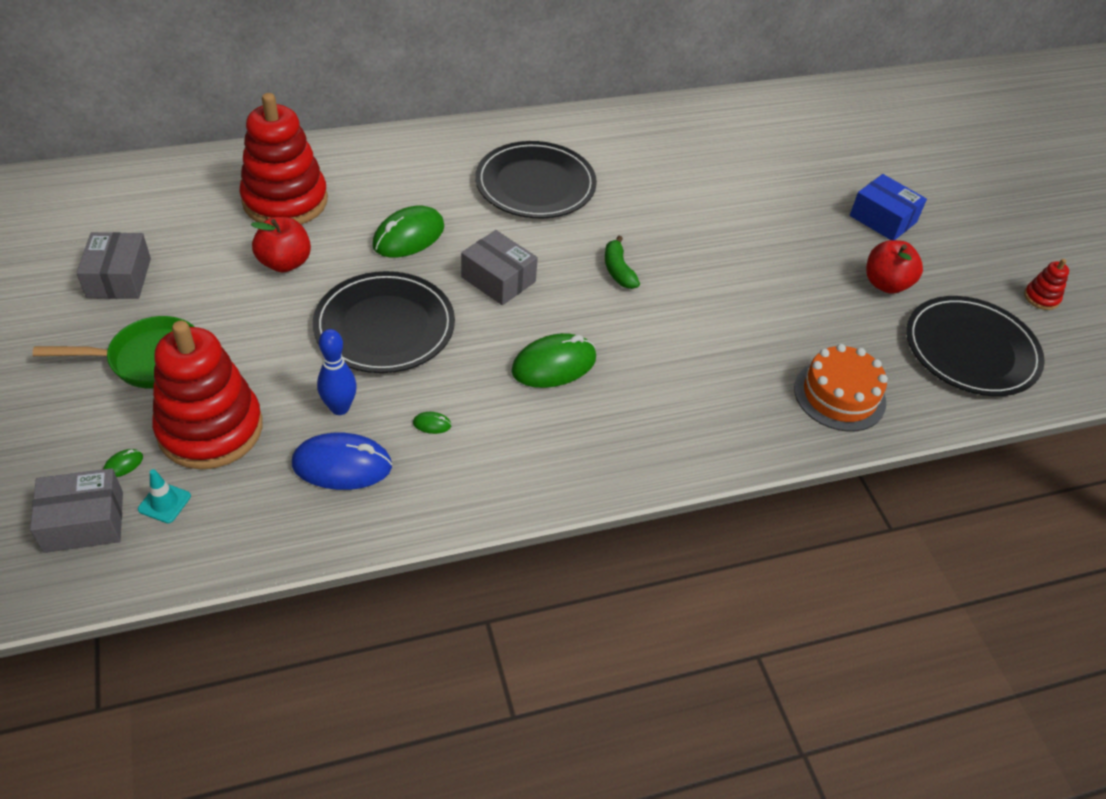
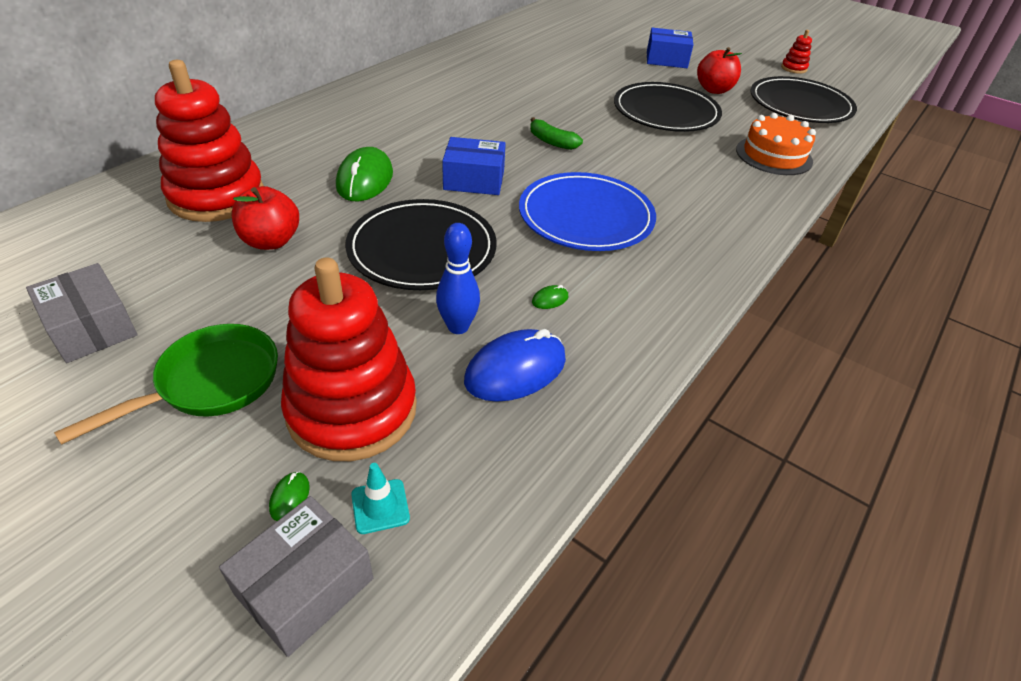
camera: 35 degrees left, 5 degrees down
grey box [461,230,538,305] -> blue box [442,137,506,195]
black plate [475,141,597,218] -> black plate moved to [614,82,722,132]
green mouse [511,333,596,388] -> blue plate [519,172,656,251]

